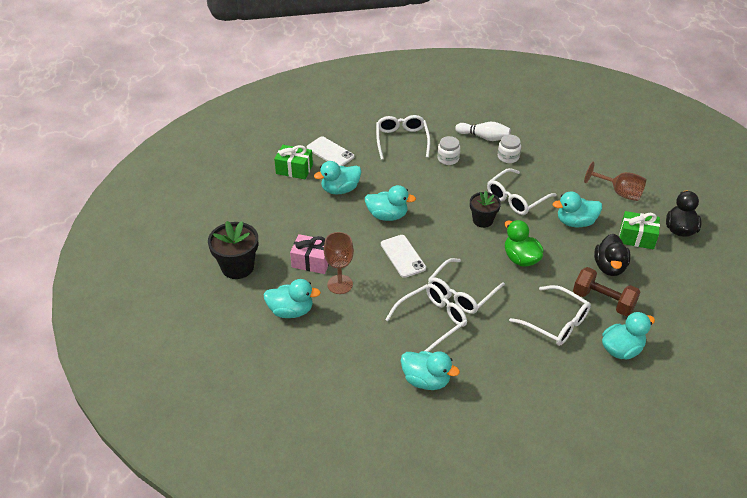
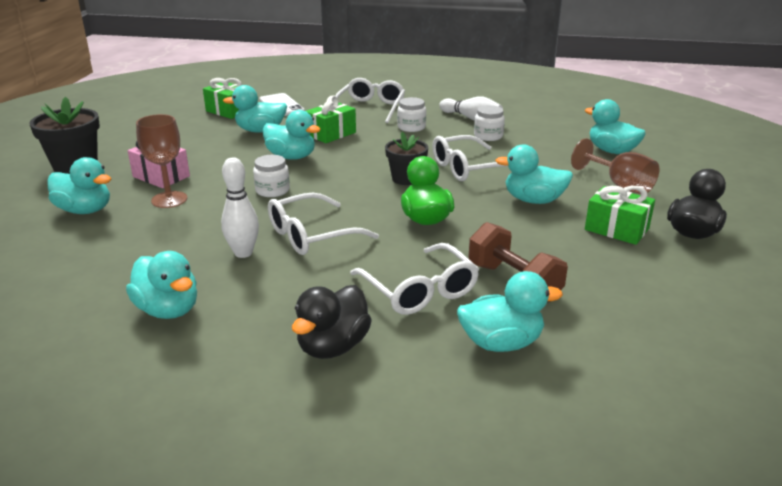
camera: 20 degrees right, 15 degrees down
white phone [381,235,426,278] -> white jar [253,155,290,197]
white glasses [385,284,467,352] -> white bowling pin [221,157,259,258]
black duck [594,234,631,276] -> black duck moved to [292,285,372,359]
none -> green gift [306,96,356,143]
none -> turquoise duck [585,99,646,154]

